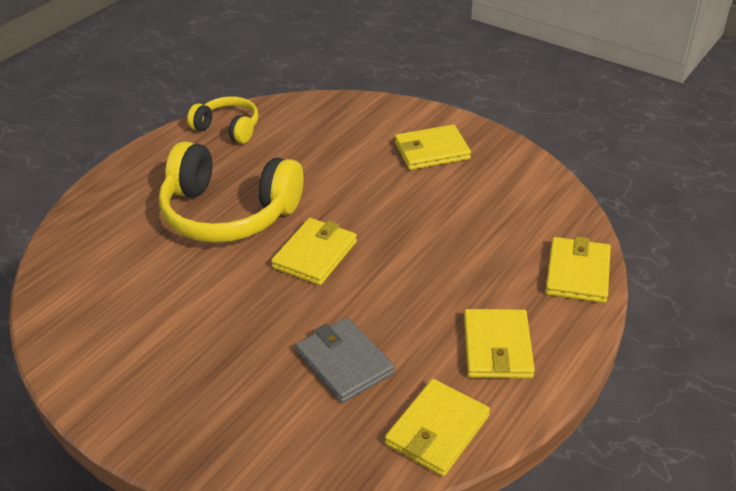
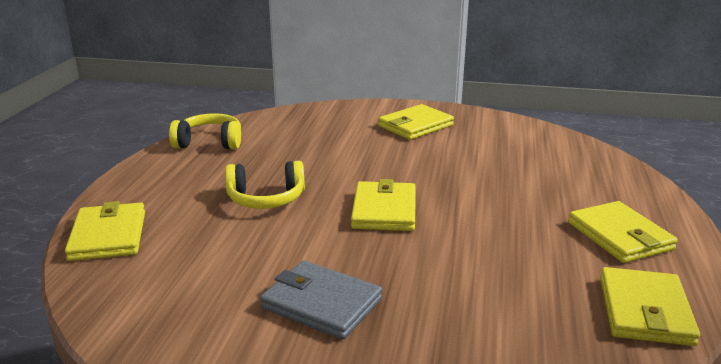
camera: 25 degrees left, 15 degrees down
yellow headphones [159,141,303,243] -> yellow headphones [225,161,305,209], size x0.54
grey wallet [296,317,395,403] -> grey wallet moved to [260,261,382,340]
yellow wallet [545,236,611,303] -> yellow wallet moved to [65,201,145,261]

